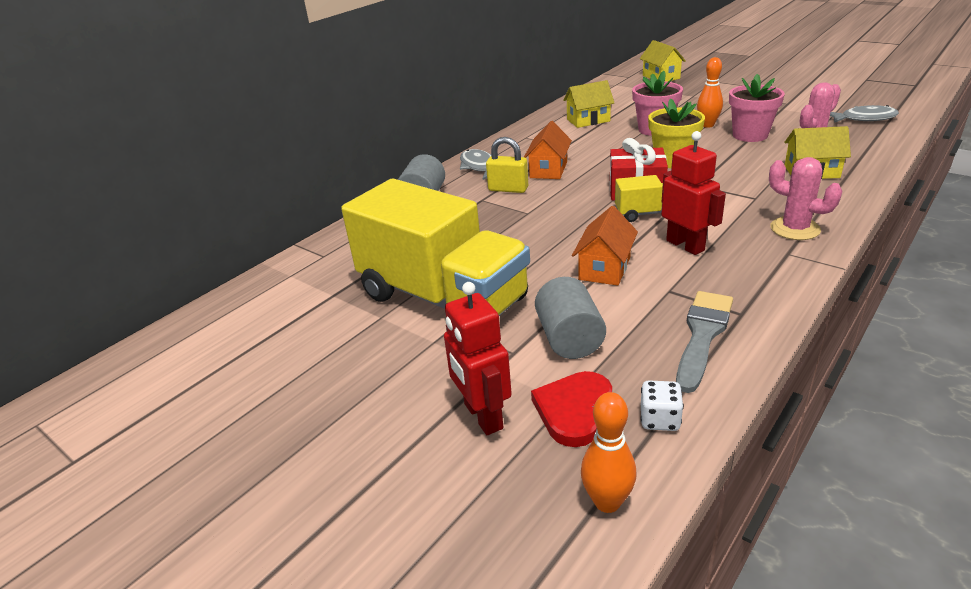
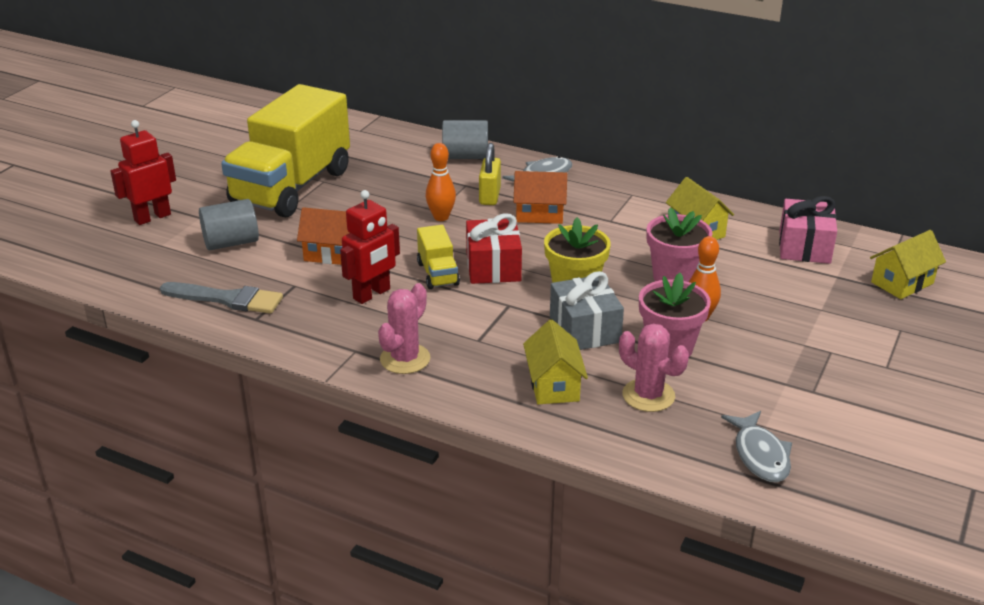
camera: 75 degrees right, 0 degrees up
red heart [531,371,612,447] -> none
orange bowling pin [581,392,637,513] -> orange bowling pin moved to [425,143,456,221]
white dice [641,380,684,431] -> none
none -> grey gift [550,271,624,350]
none -> pink gift [779,196,837,264]

